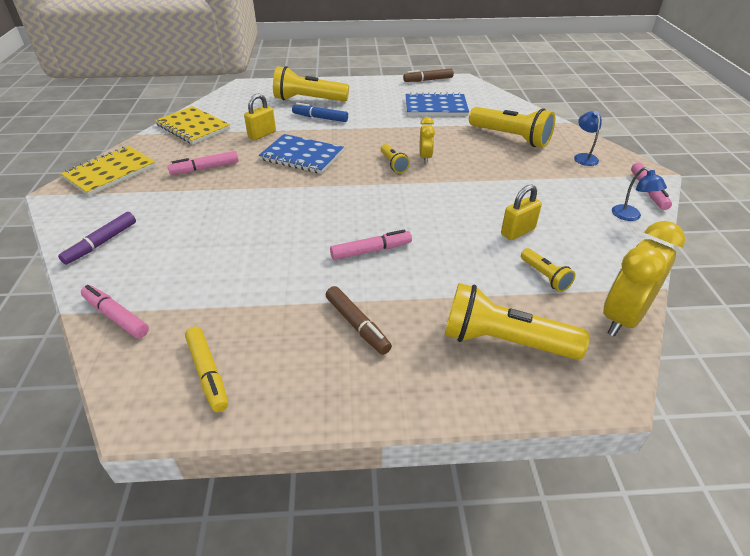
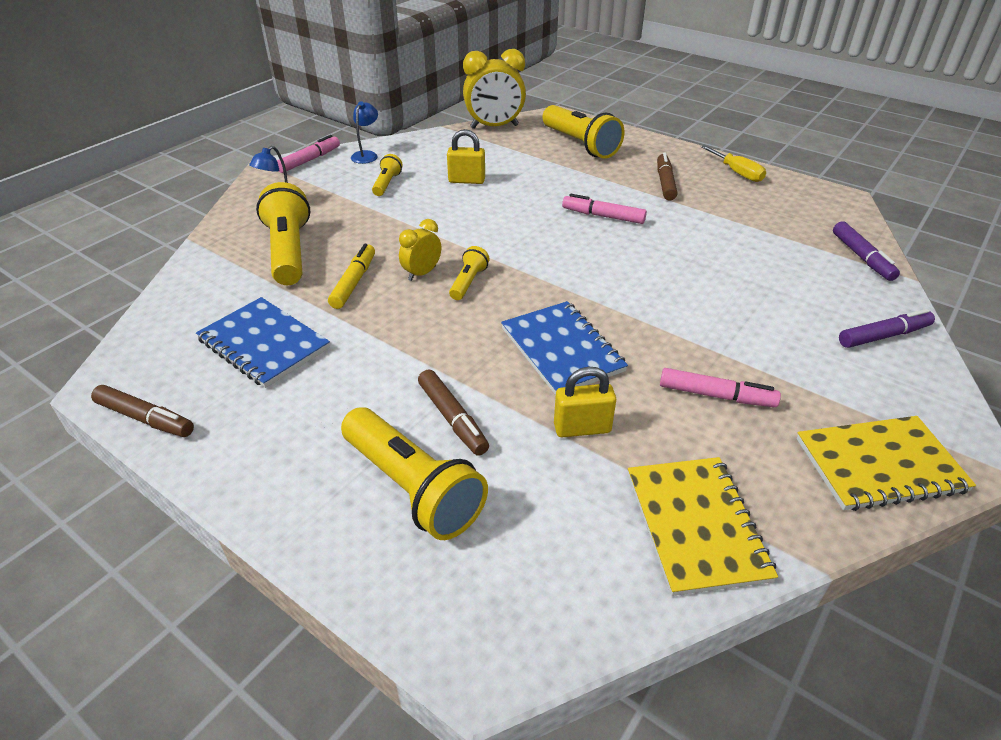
camera: 140 degrees left, 0 degrees up
pink marker [81,285,149,339] -> purple marker [833,221,900,281]
yellow marker [185,327,228,412] -> yellow marker moved to [328,244,375,309]
blue marker [292,103,348,122] -> brown marker [418,369,489,456]
yellow flashlight [521,248,576,292] -> yellow flashlight moved to [372,154,403,196]
none -> yellow screwdriver [701,145,766,182]

